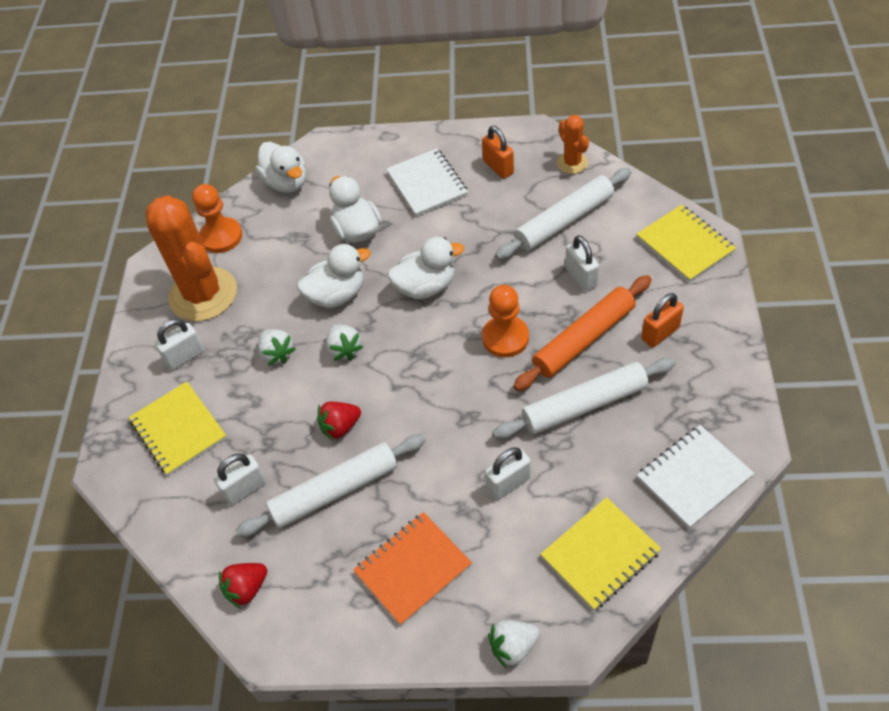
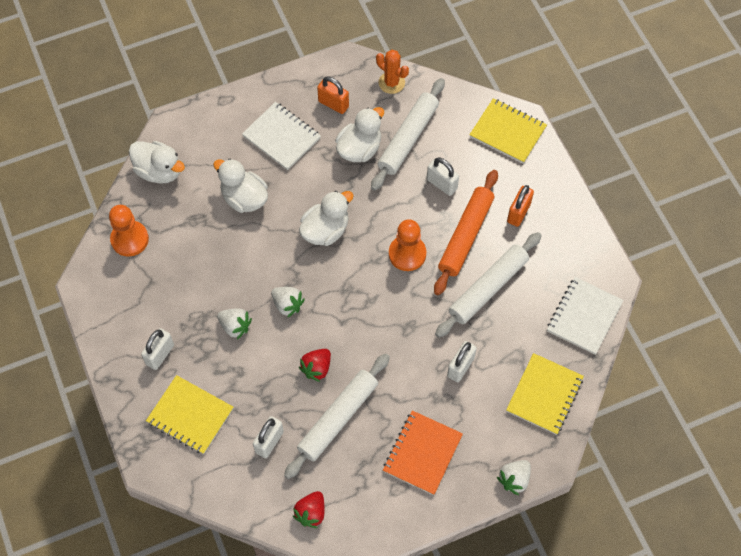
camera: 30 degrees left, 10 degrees up
orange cactus [146,195,237,321] -> none
white duck [297,244,371,308] -> white duck moved to [335,107,384,162]

